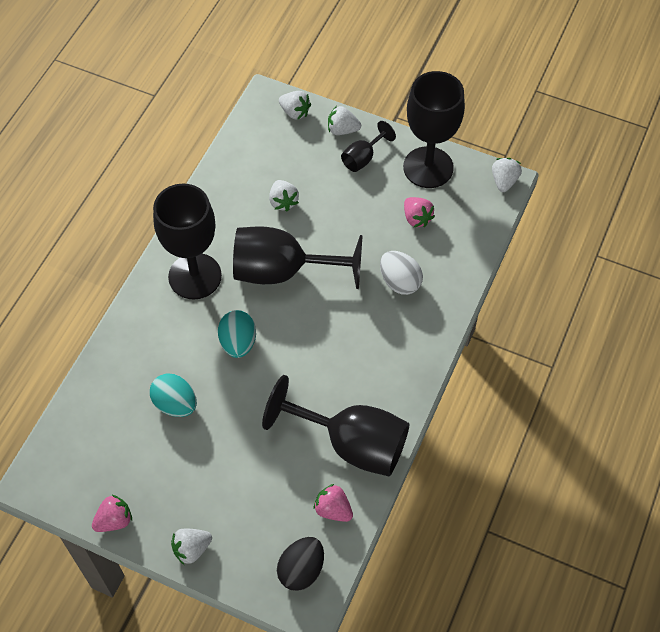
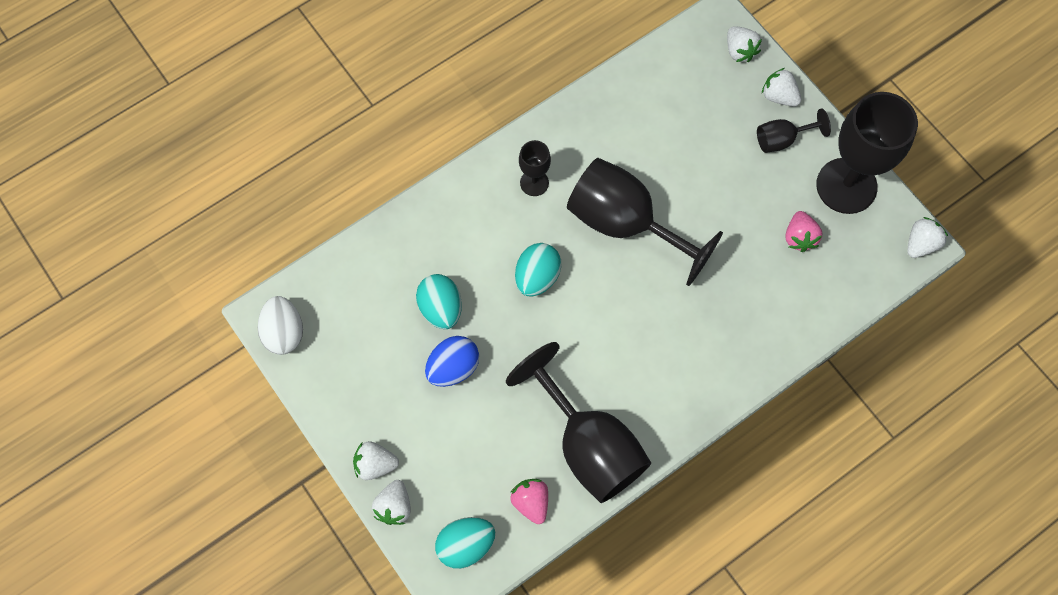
camera: 30 degrees right, 10 degrees up
pink strawberry [92,495,132,532] -> none
black goblet [153,183,222,300] -> black goblet [519,140,551,196], size x0.48
white strawberry [269,180,299,212] -> white strawberry moved to [372,480,411,525]
black egg [277,537,324,591] -> turquoise egg [435,517,495,569]
white egg [380,251,423,295] -> white egg moved to [258,296,303,355]
none -> blue egg [425,336,479,387]

